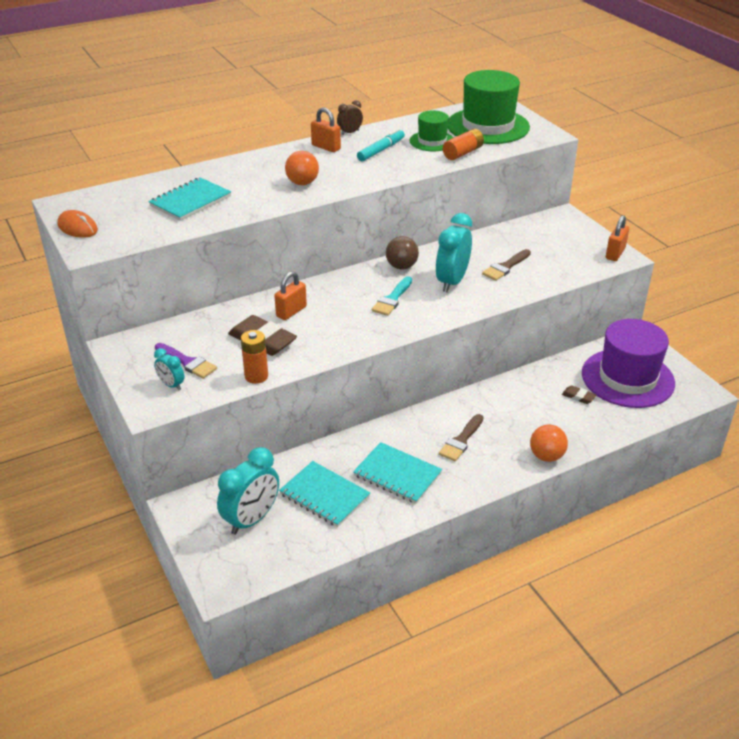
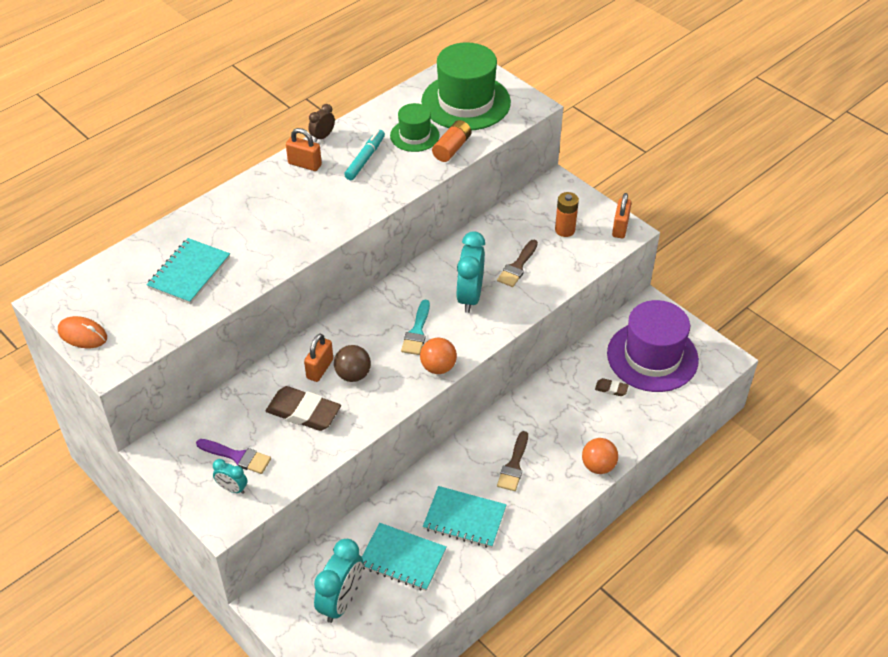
camera: 15 degrees left, 10 degrees up
orange battery [241,330,268,384] -> orange battery moved to [555,192,579,237]
orange ball [285,151,319,185] -> orange ball moved to [420,338,457,374]
brown ball [386,236,419,269] -> brown ball moved to [334,345,371,382]

